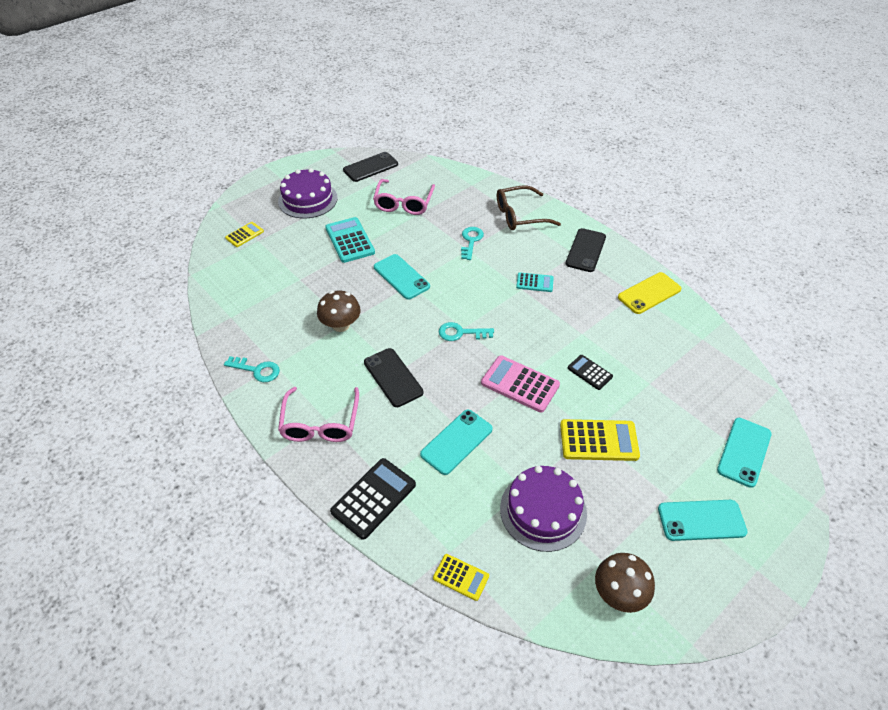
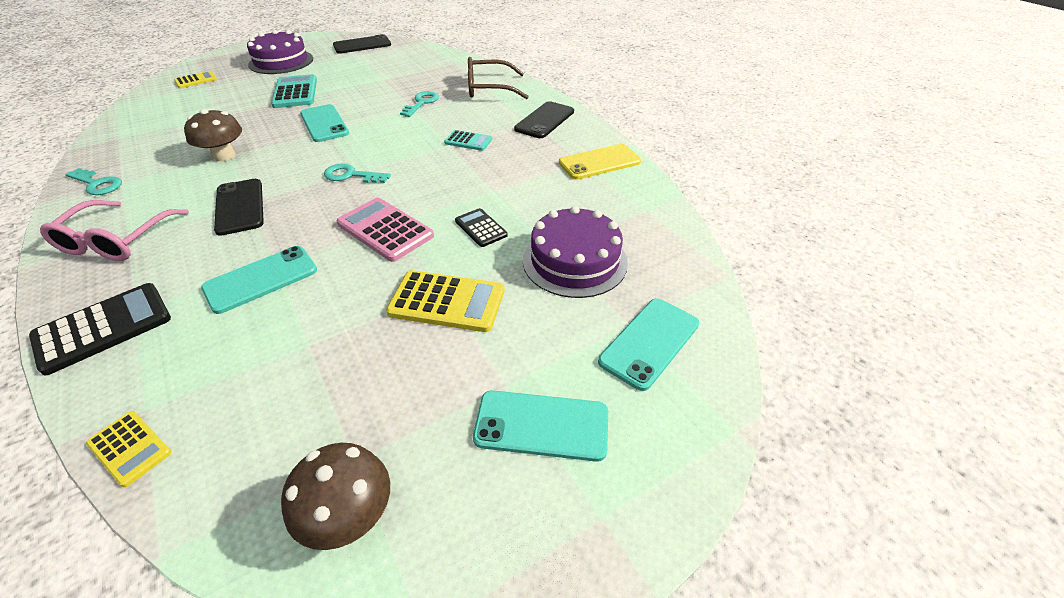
camera: 10 degrees right, 5 degrees down
pink glasses [373,179,435,215] -> none
purple cake [500,466,587,552] -> purple cake moved to [523,206,628,298]

